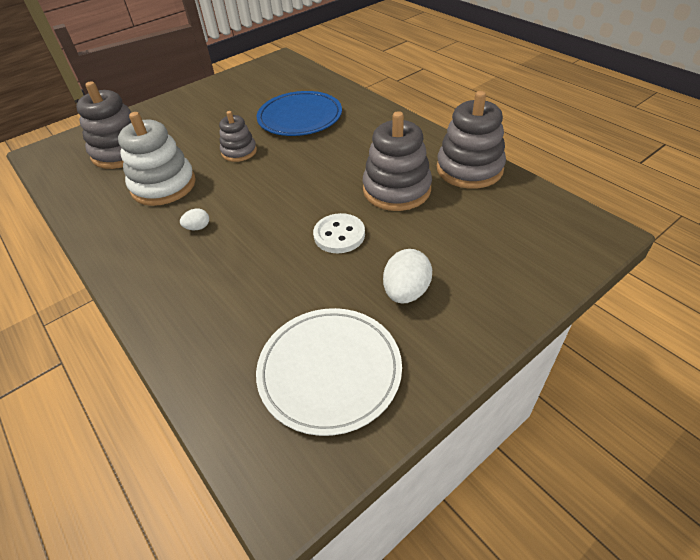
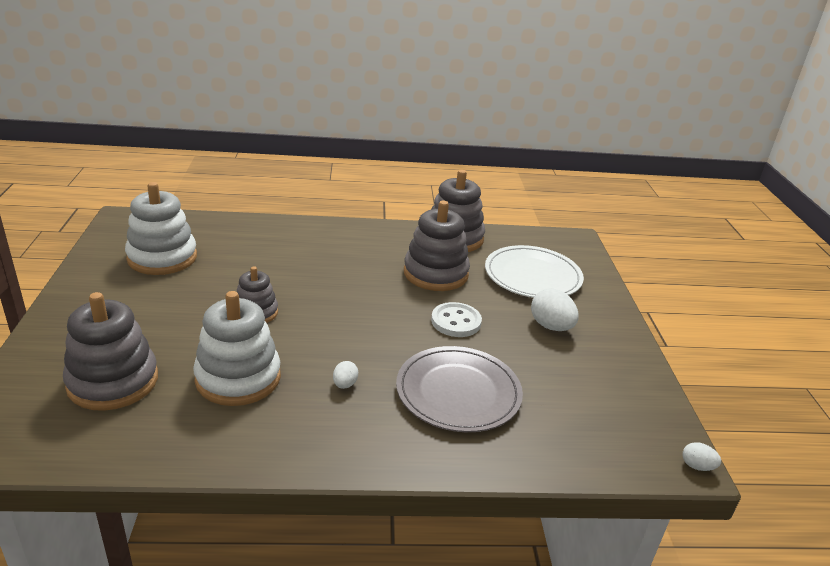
camera: 60 degrees left, 15 degrees down
white plate [256,308,402,436] -> white plate moved to [485,245,584,298]
blue plate [257,91,342,136] -> none
none -> white stacking toy [125,182,197,275]
none -> grey plate [396,346,523,432]
none -> white egg [683,442,721,471]

